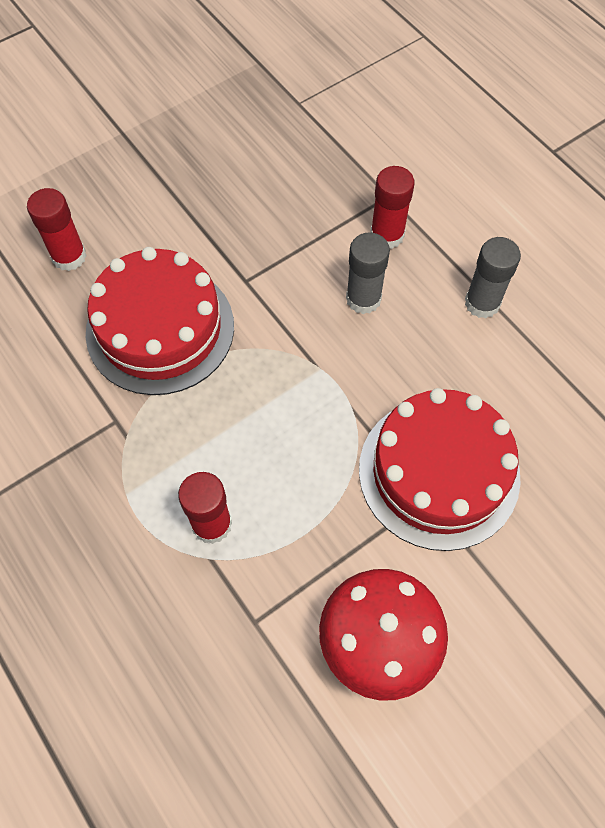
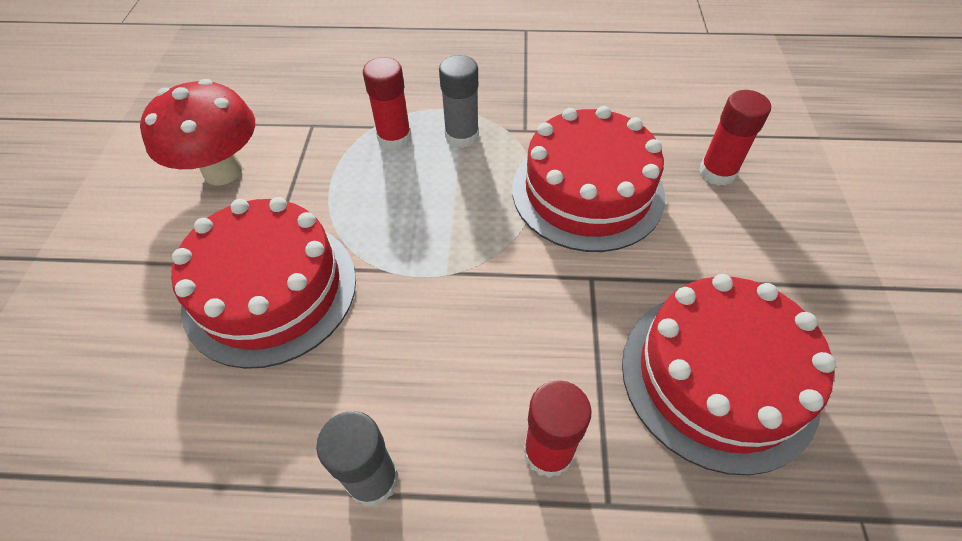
camera: 130 degrees right, 10 degrees down
grey glue stick [346,232,390,314] -> grey glue stick moved to [439,55,479,148]
none -> red cake [622,274,836,475]

